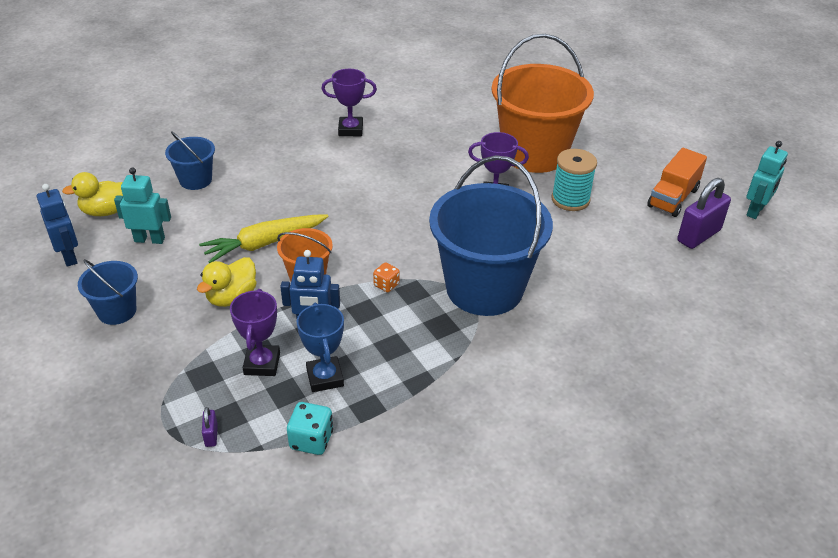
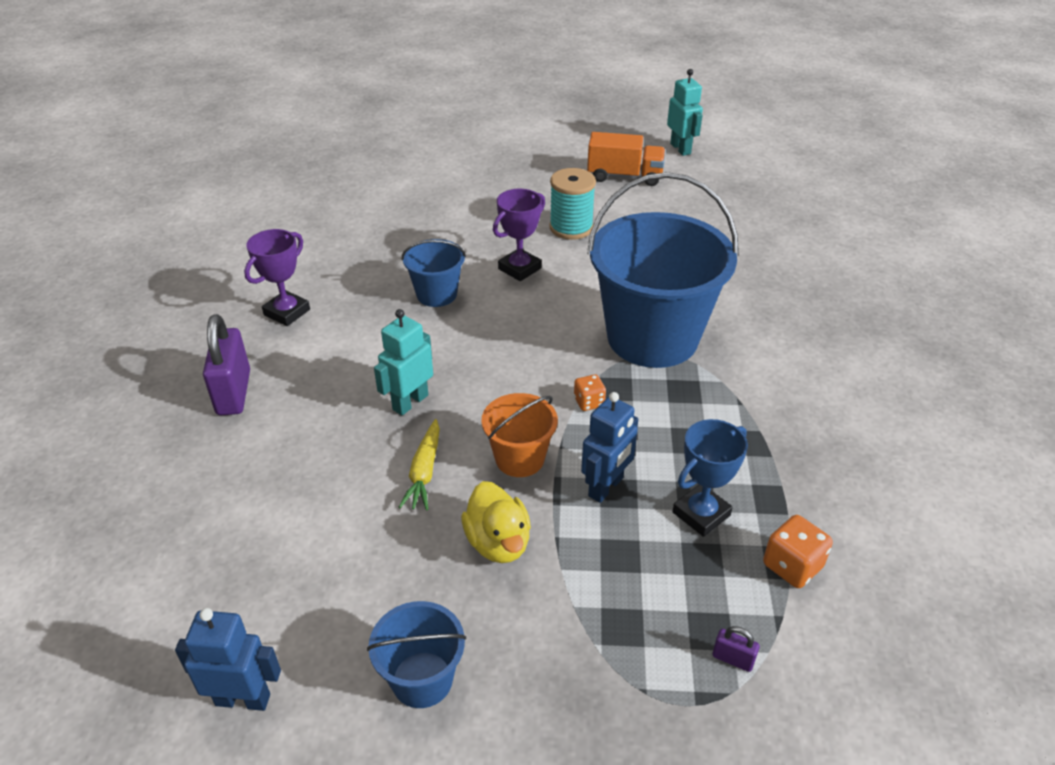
camera: 55 degrees left, 0 degrees up
yellow duck [62,172,123,216] -> none
turquoise robot [114,168,171,244] -> turquoise robot moved to [374,309,433,415]
blue bucket [165,131,215,190] -> blue bucket moved to [402,239,466,307]
yellow carrot [199,214,328,263] -> yellow carrot [399,419,440,510], size x0.64
purple trophy [230,289,280,376] -> none
turquoise dice [287,402,333,455] -> orange dice [763,515,833,588]
blue trophy [297,302,344,392] -> blue trophy turned 60 degrees counterclockwise [672,419,748,537]
orange bucket [492,34,594,173] -> none
orange truck [647,148,707,217] -> orange truck turned 60 degrees counterclockwise [587,132,666,186]
purple padlock [677,178,731,249] -> purple padlock moved to [203,314,250,415]

